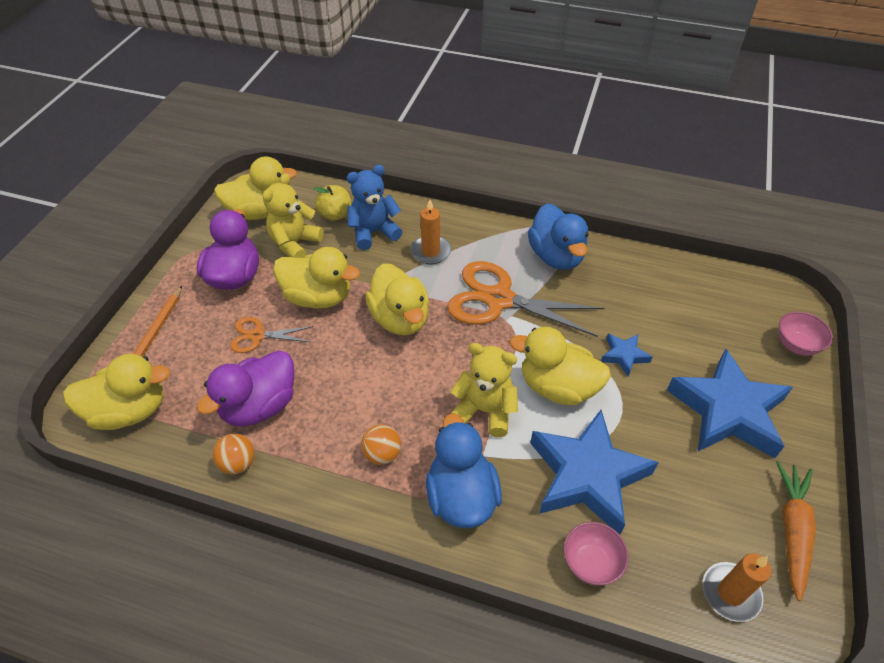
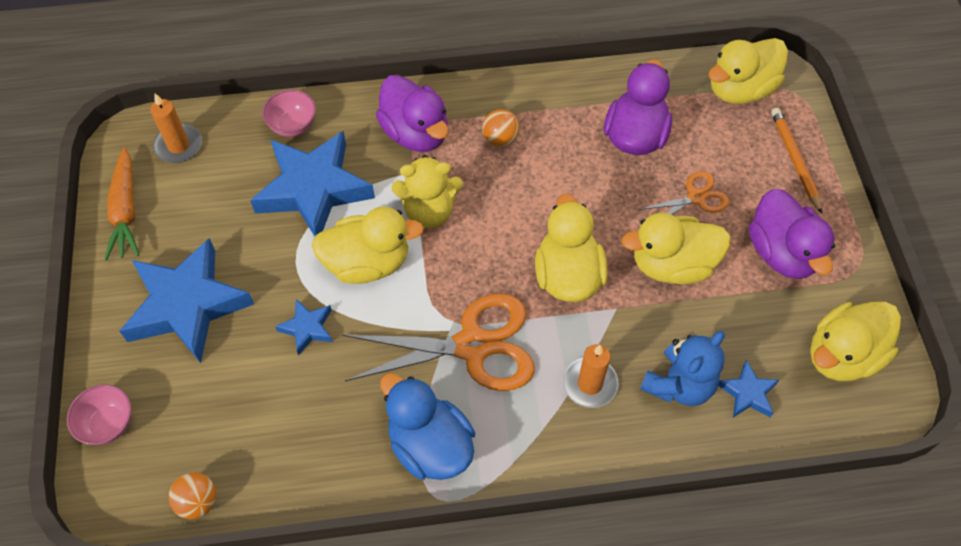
camera: 155 degrees right, 10 degrees up
orange ball [213,434,255,475] -> orange ball moved to [169,472,216,519]
yellow teddy bear [263,173,324,258] -> none
yellow apple [314,185,351,221] -> blue star [718,360,779,417]
yellow duck [365,263,429,335] -> yellow duck turned 45 degrees clockwise [535,194,608,302]
blue duck [426,413,502,528] -> purple duck [376,75,449,152]

